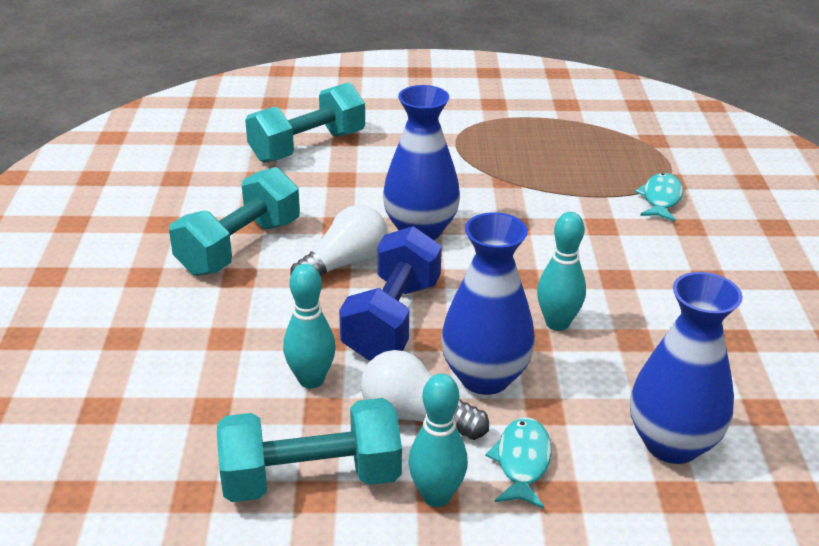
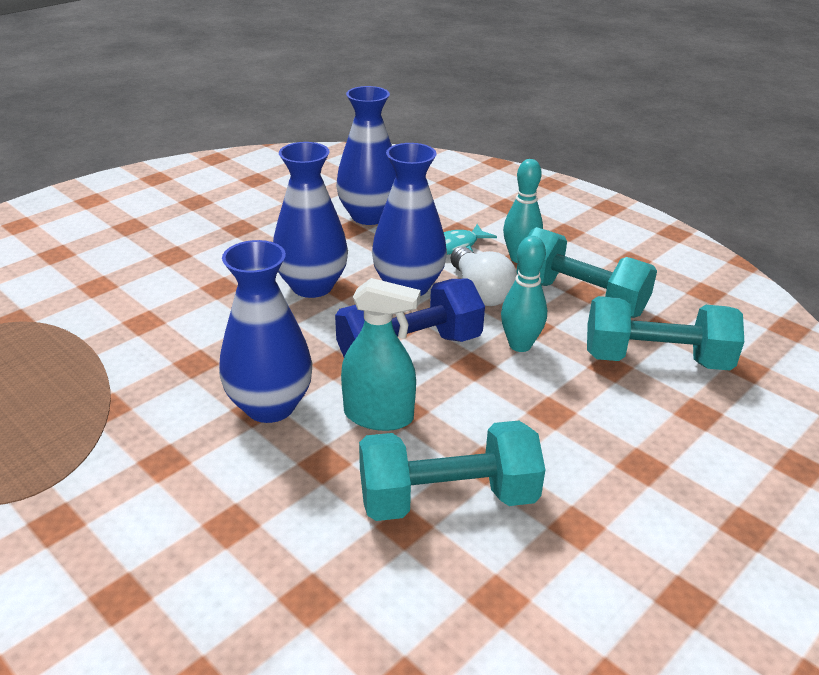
camera: 135 degrees left, 0 degrees up
turquoise dumbbell [245,82,365,163] -> turquoise dumbbell moved to [587,296,744,371]
white light bulb [291,205,388,276] -> turquoise spray bottle [341,278,421,431]
turquoise bowling pin [537,212,586,331] -> blue vase [273,142,348,298]
turquoise fish [635,173,683,222] -> none

